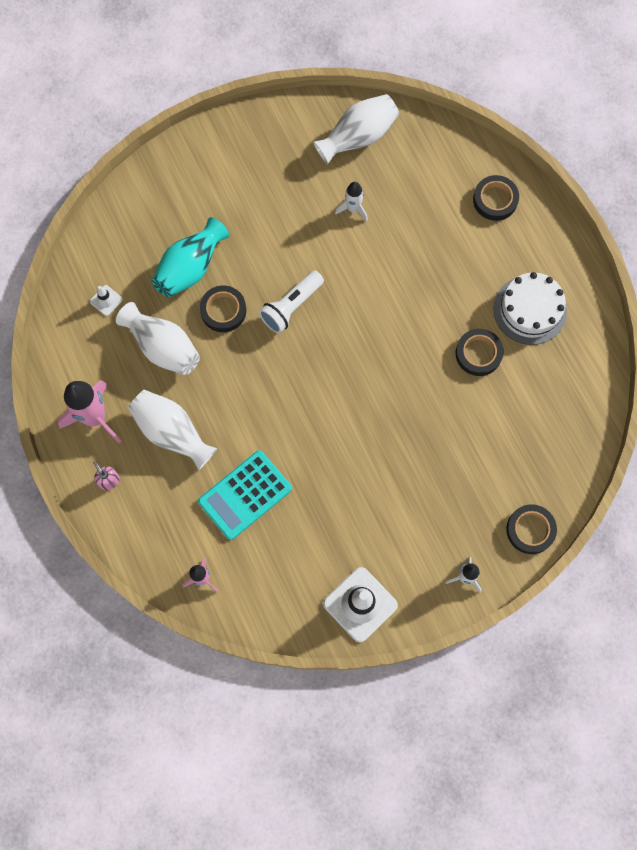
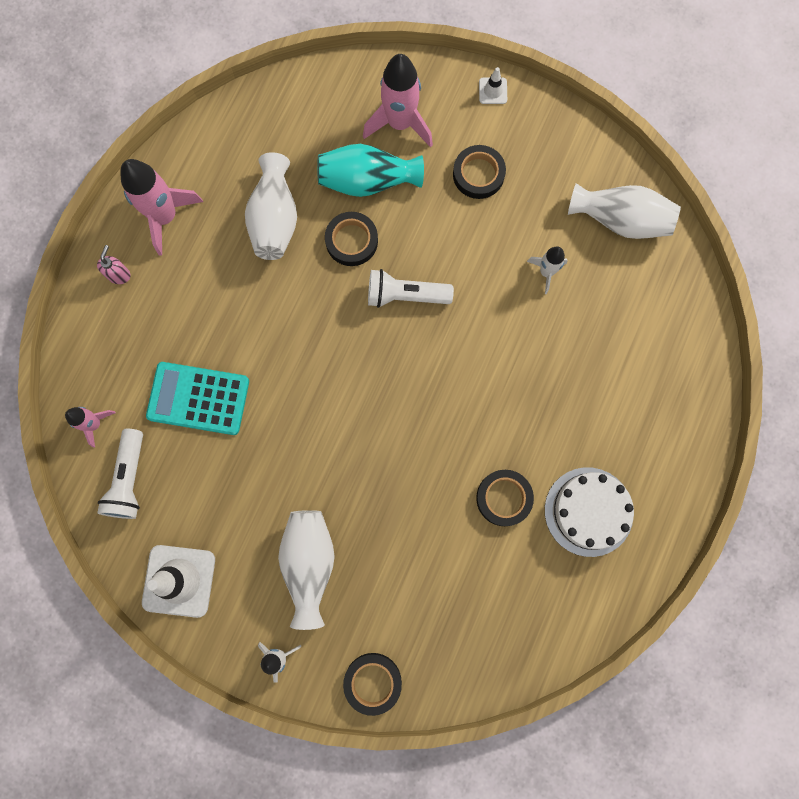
camera: 50 degrees right, 5 degrees up
white traffic cone [90,285,123,316] -> white traffic cone moved to [479,67,507,104]
white vase [128,390,217,470] -> white vase moved to [278,510,335,630]
black tape [473,175,519,221] -> black tape moved to [453,145,506,199]
none -> white flashlight [97,429,143,519]
none -> pink rocket [363,54,433,147]

